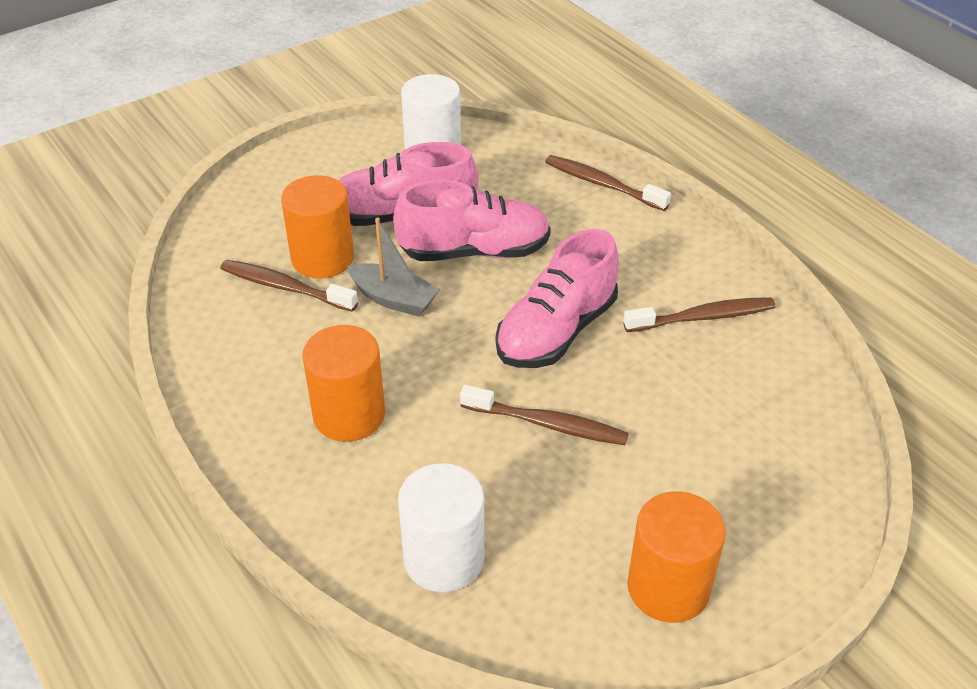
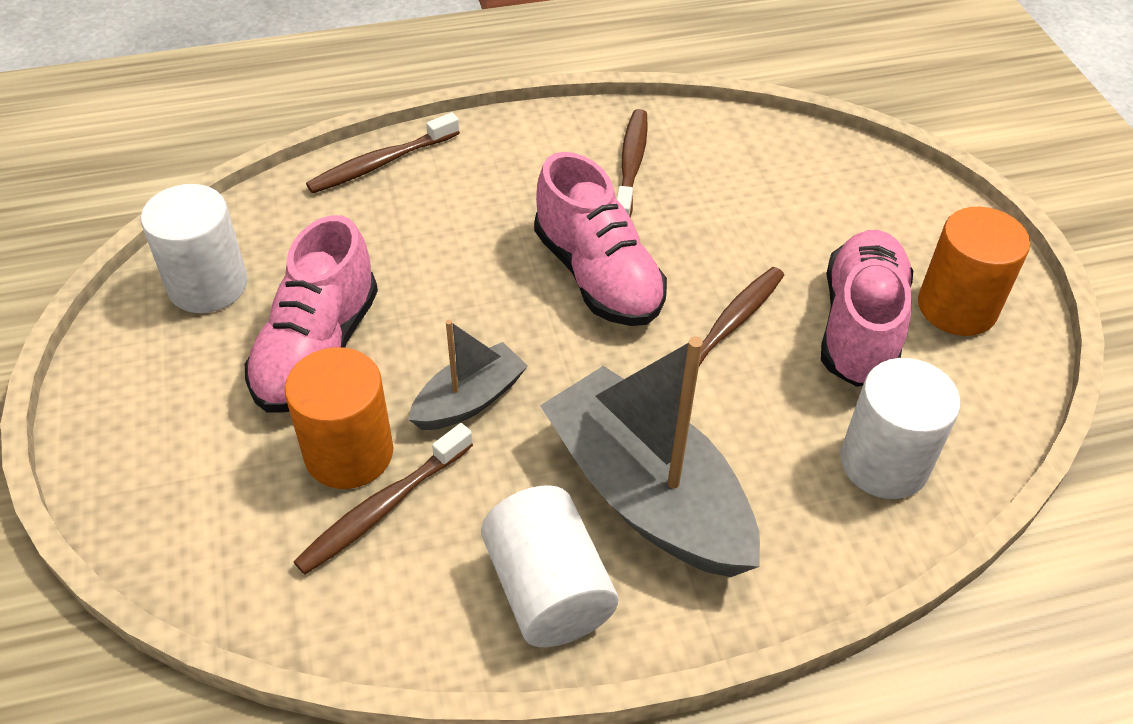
camera: 70 degrees left, 5 degrees up
orange cylinder [302,325,385,442] -> grey boat [540,337,760,577]
pink shoe [393,180,551,261] -> pink shoe moved to [821,230,913,387]
none -> white cylinder [481,485,618,647]

